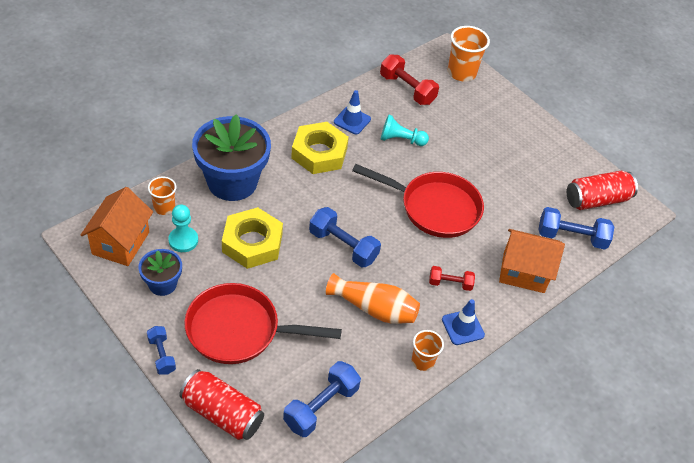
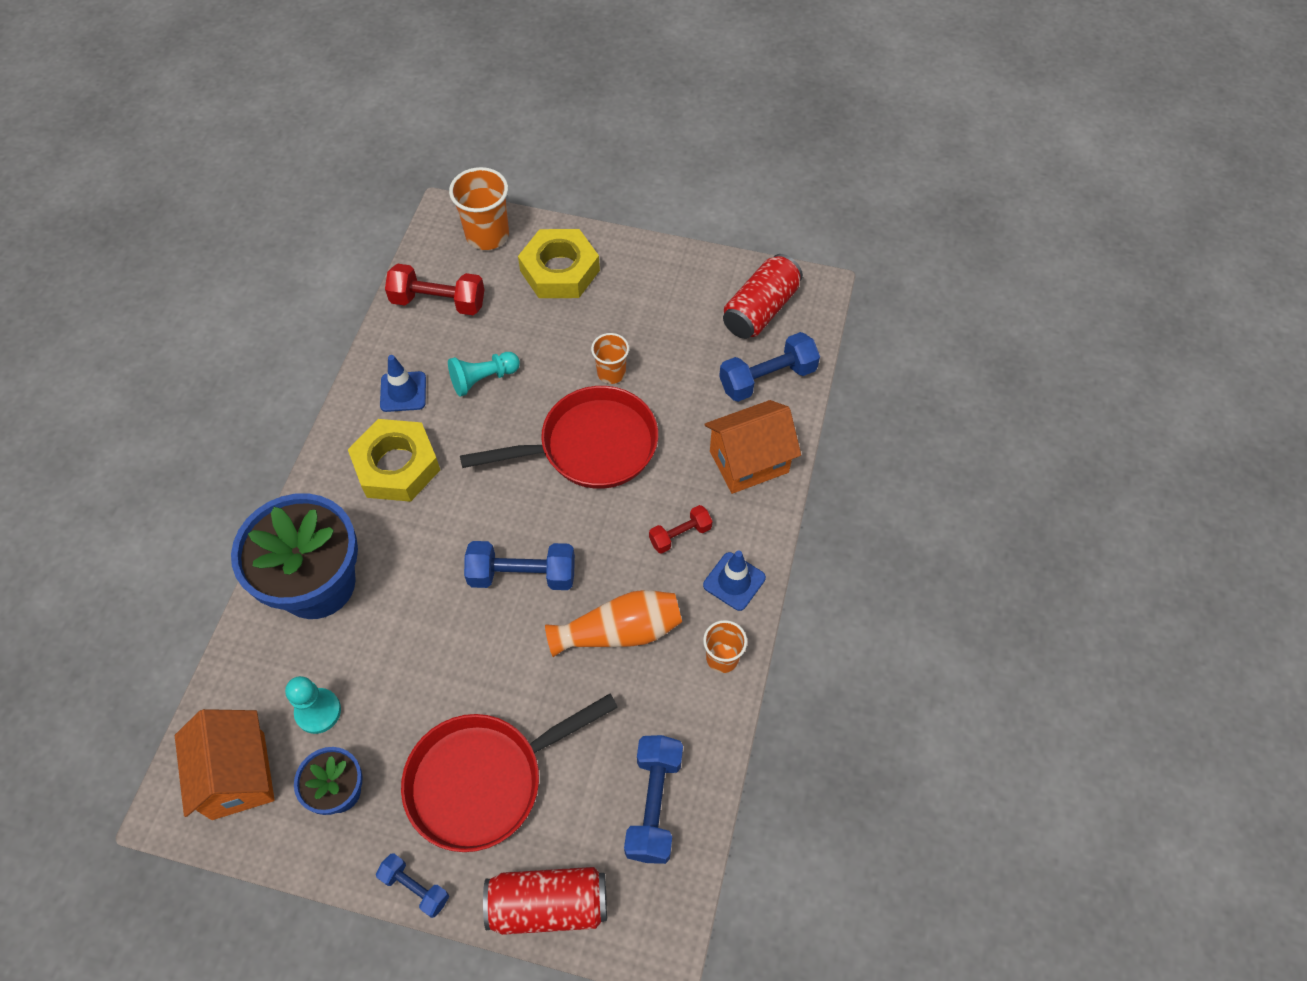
camera: 30 degrees left, 10 degrees up
orange cup [148,177,176,215] -> orange cup moved to [591,333,629,384]
yellow nut [222,207,283,269] -> yellow nut moved to [518,229,600,298]

